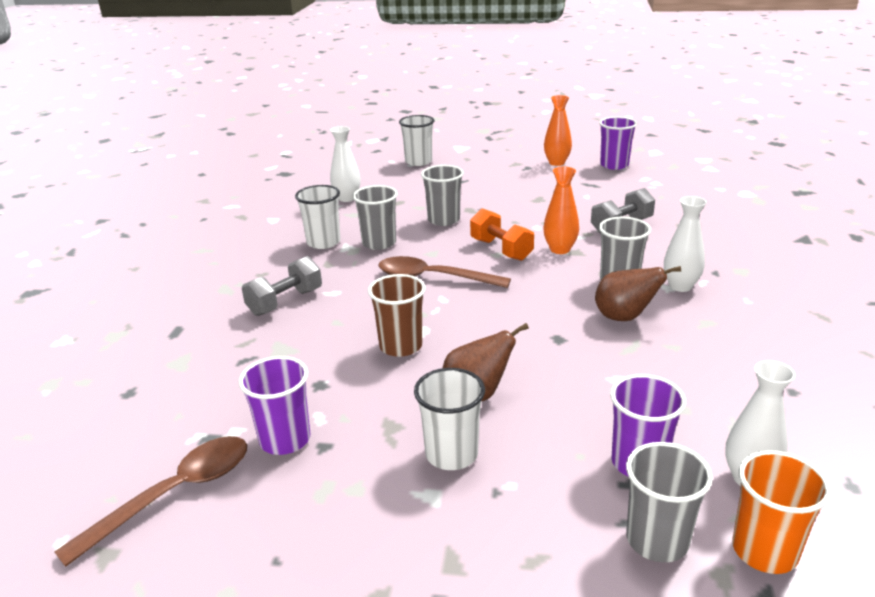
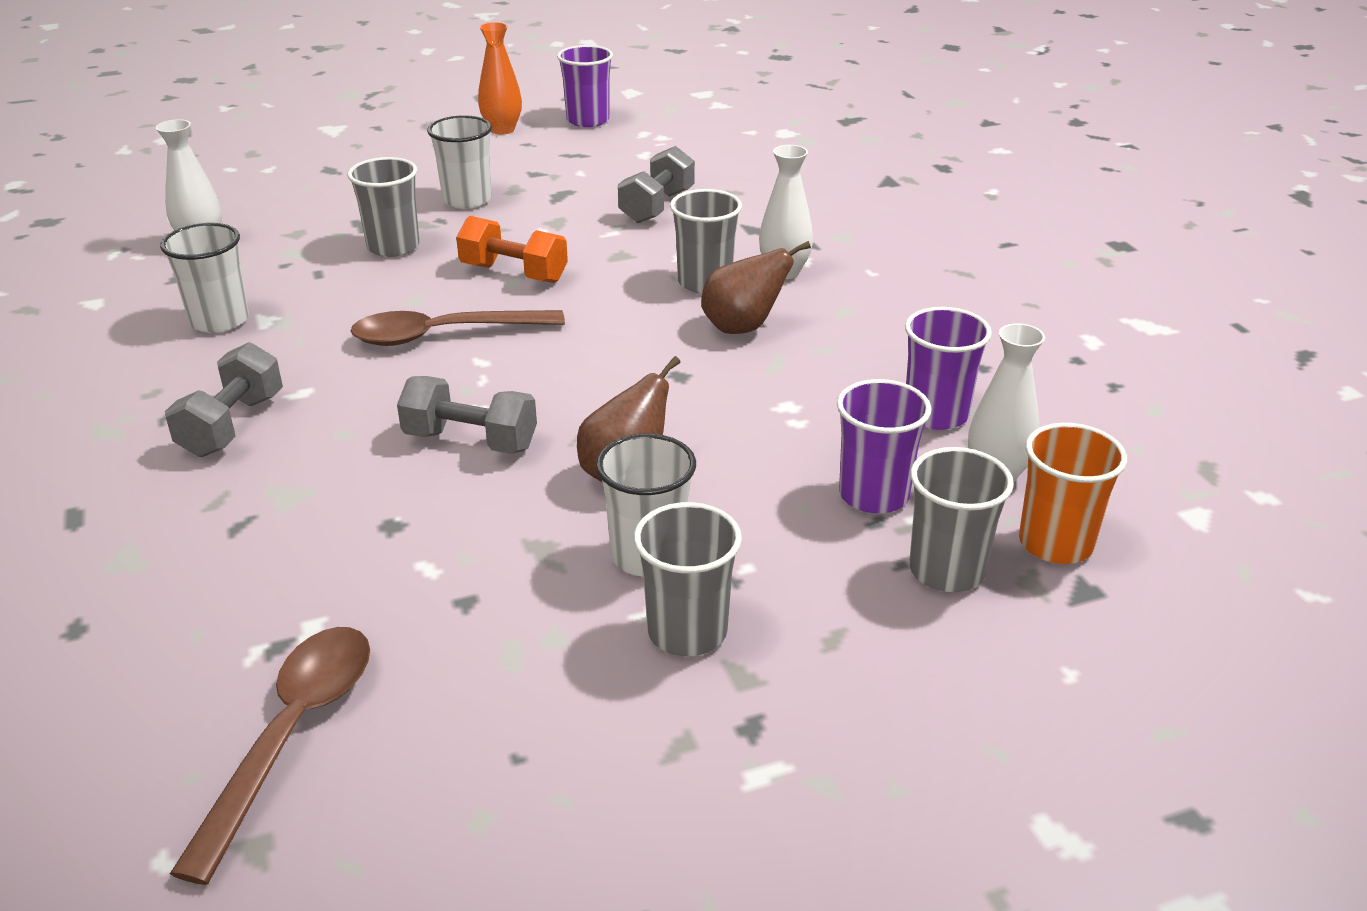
camera: 30 degrees left, 5 degrees up
purple cup [239,356,310,455] -> purple cup moved to [905,307,992,430]
grey cup [353,185,398,250] -> grey cup moved to [634,502,742,656]
brown cup [368,274,426,357] -> grey dumbbell [397,376,537,454]
white cup [399,115,434,166] -> white cup moved to [427,115,492,209]
orange vase [543,167,579,254] -> none

